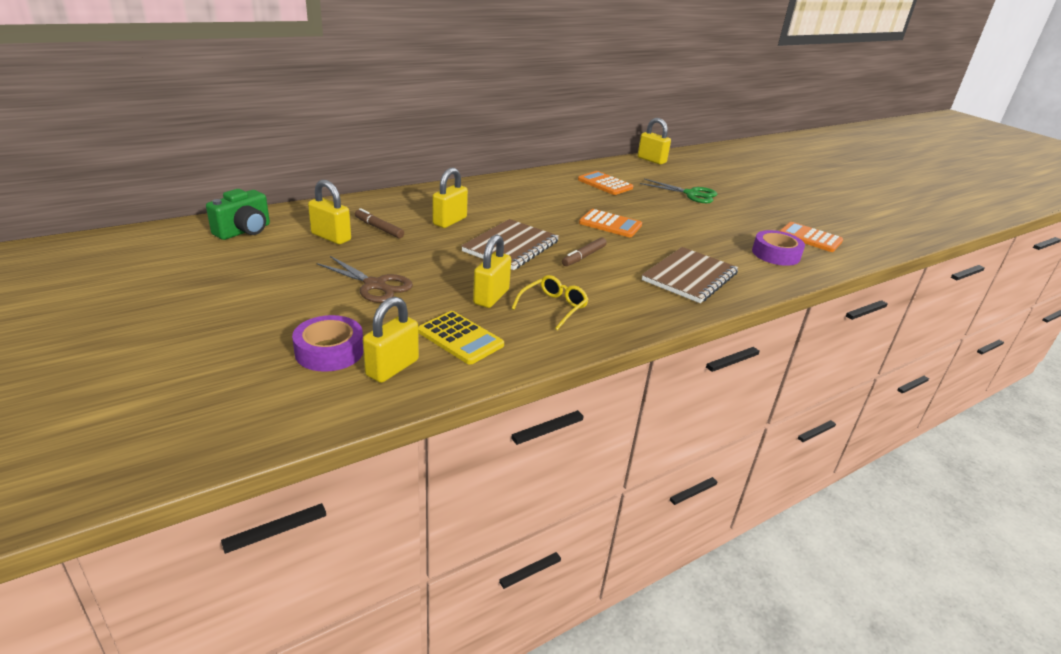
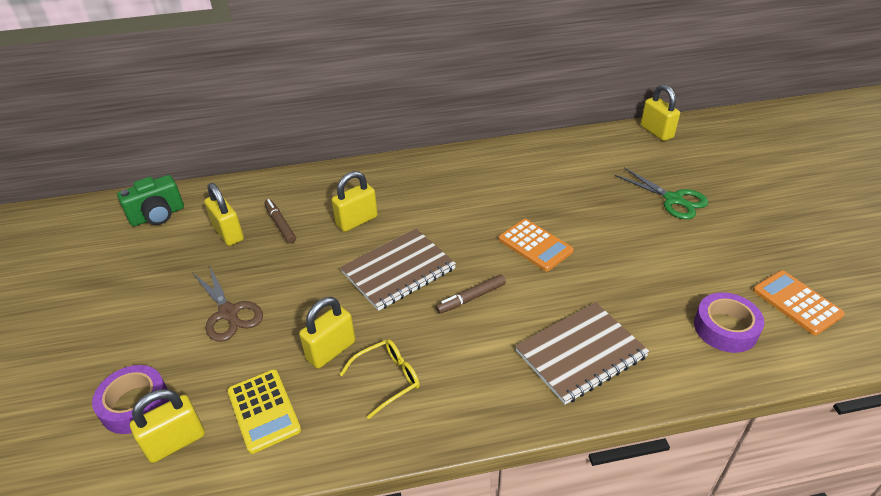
camera: 25 degrees right, 10 degrees up
orange calculator [578,171,633,195] -> none

